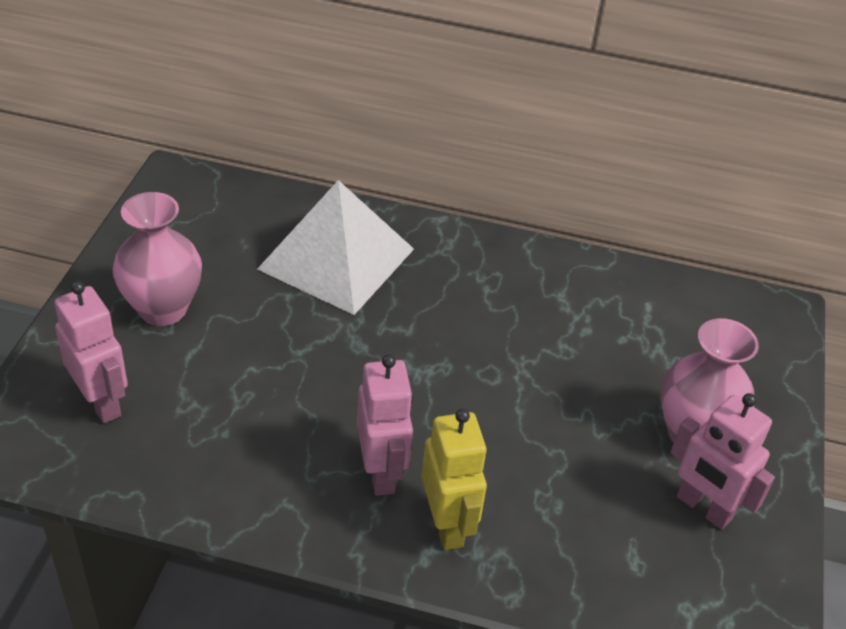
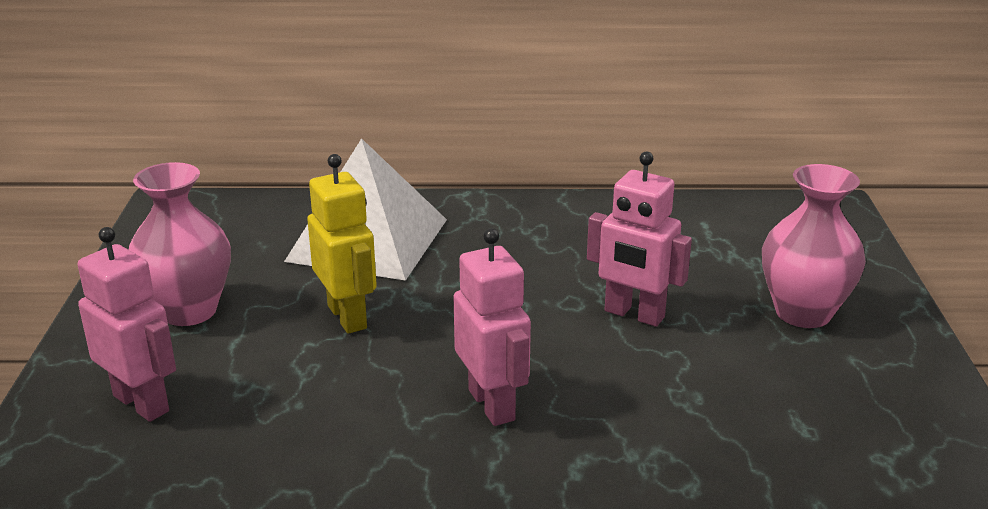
camera: 10 degrees left, 15 degrees down
yellow robot [422,409,487,550] -> yellow robot moved to [307,154,377,334]
pink robot [670,393,775,530] -> pink robot moved to [587,152,692,327]

